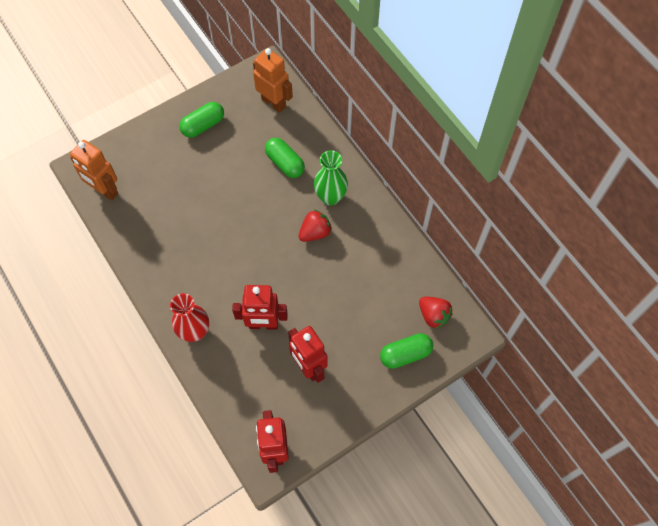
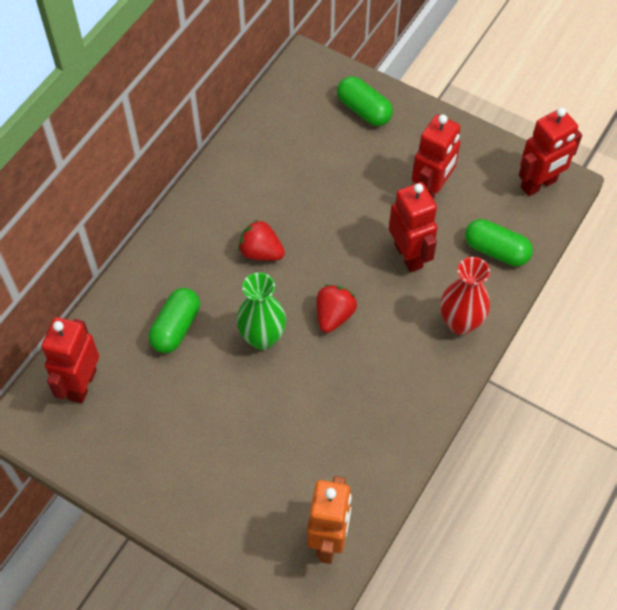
camera: 115 degrees left, 5 degrees down
green capsule [179,102,224,138] -> green capsule moved to [465,219,533,266]
orange robot [253,48,293,113] -> red robot [42,317,99,404]
green vase [314,150,348,205] -> green vase moved to [236,273,286,350]
red strawberry [419,297,453,329] -> red strawberry moved to [317,284,357,333]

